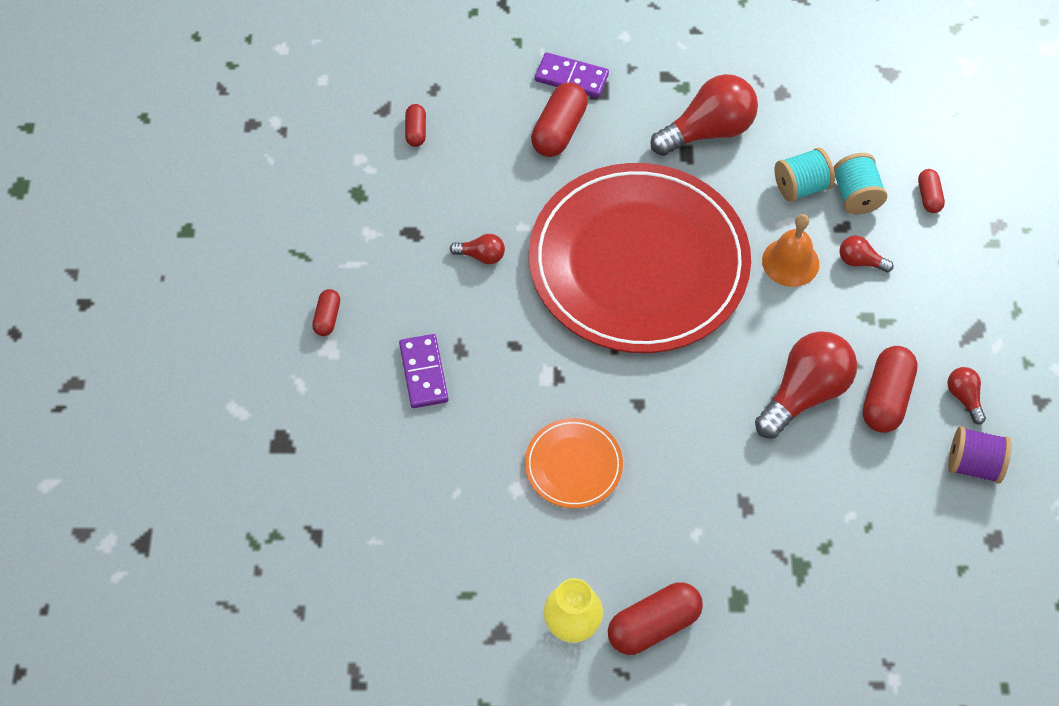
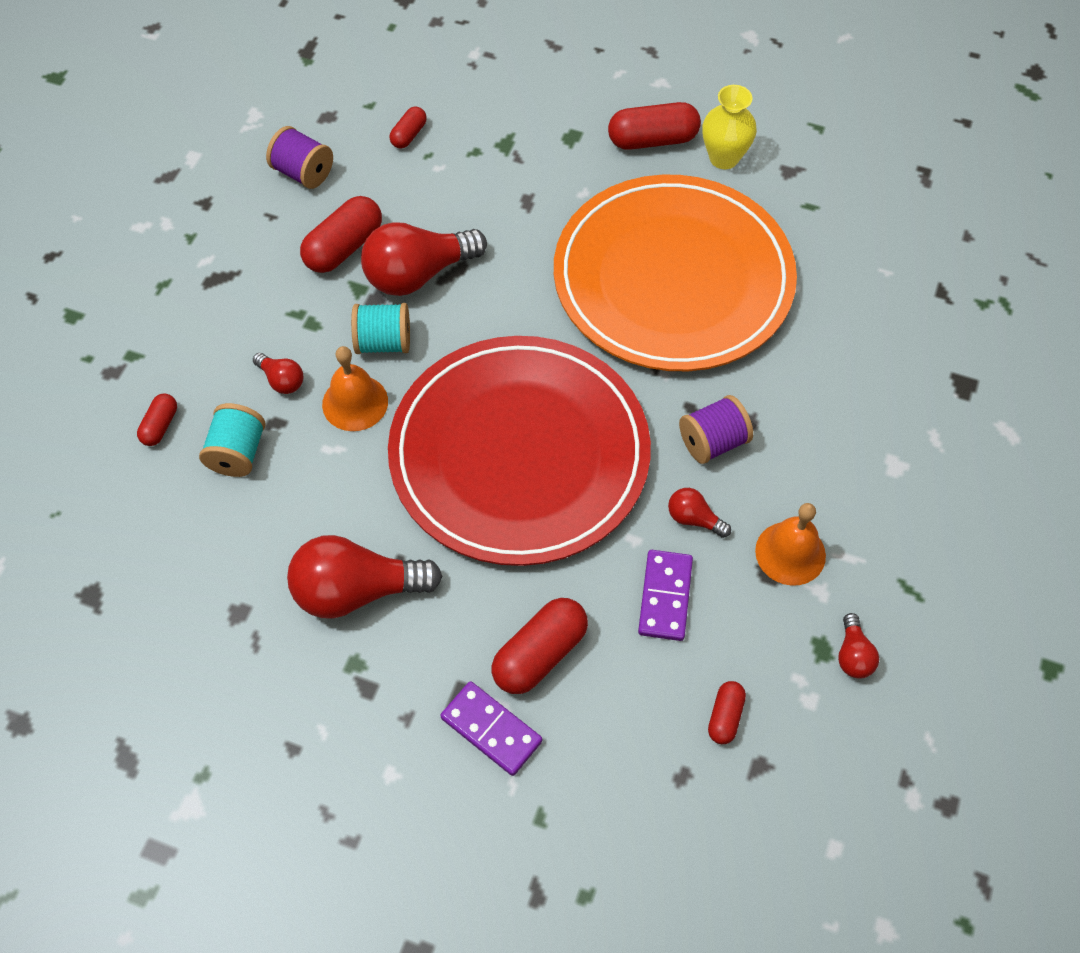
camera: 160 degrees left, 0 degrees up
red capsule [312,289,340,336] -> red capsule moved to [389,107,427,148]
purple domino [399,334,449,408] -> purple domino moved to [638,550,693,641]
orange plate [525,418,623,508] -> orange plate [554,175,797,371], size x2.41
turquoise spool [775,147,835,202] -> turquoise spool moved to [351,303,410,354]
red light bulb [948,367,986,425] -> red light bulb moved to [838,613,879,679]
none -> purple spool [679,395,753,464]
none -> orange bell [755,503,826,586]

